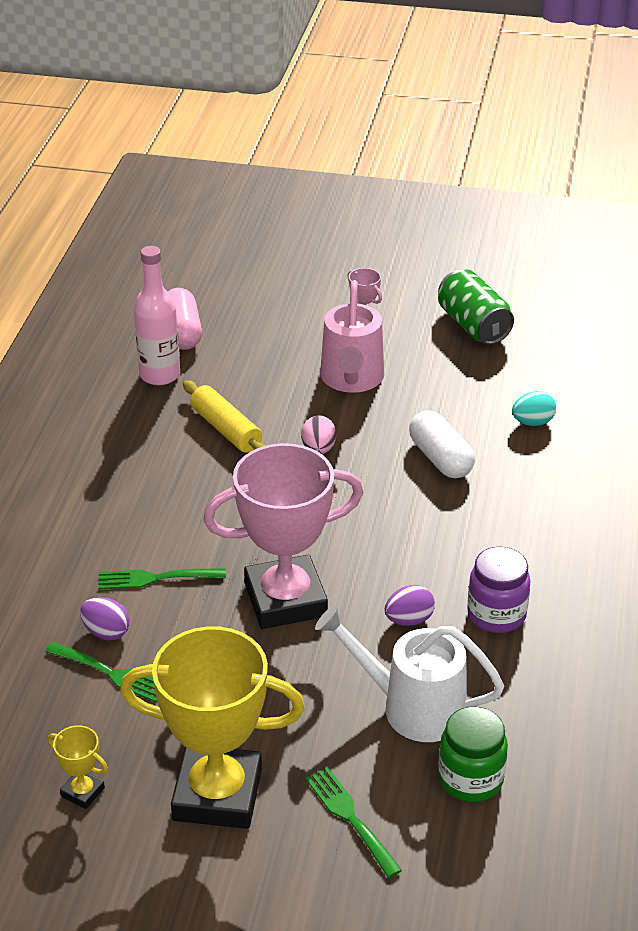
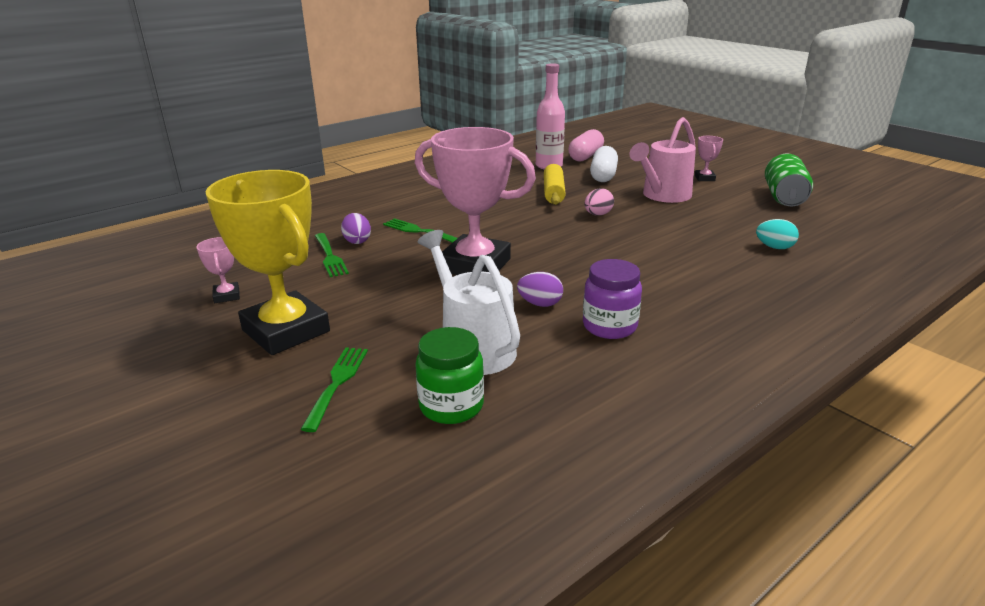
camera: 40 degrees right, 10 degrees down
yellow trophy [48,725,108,809] -> pink trophy [196,237,240,303]
white capsule [409,410,475,478] -> white capsule moved to [590,146,618,182]

